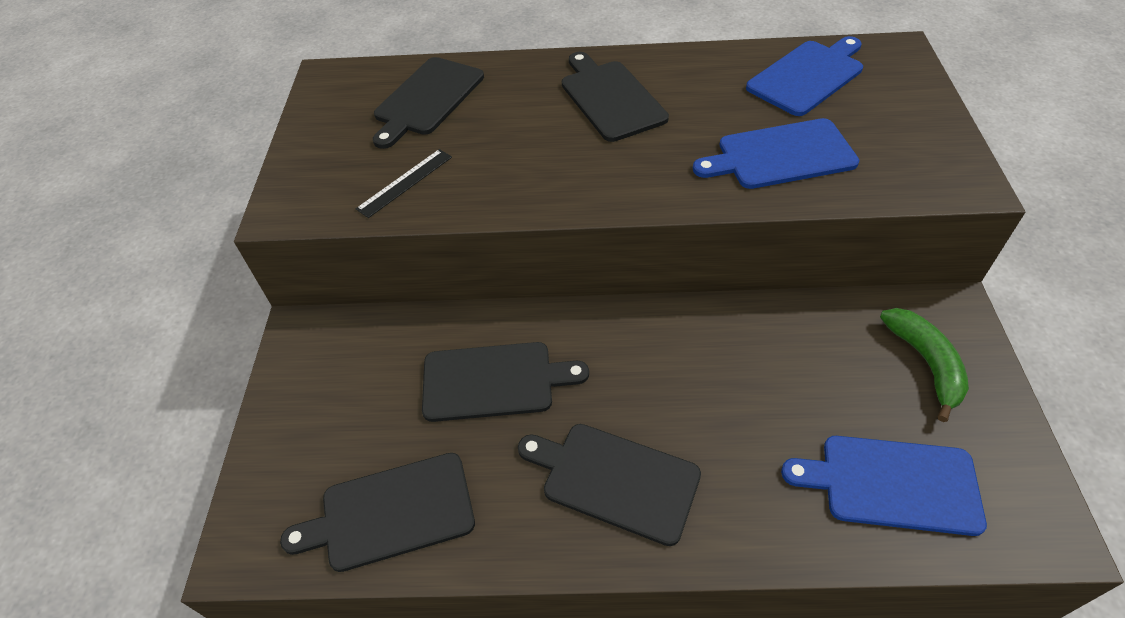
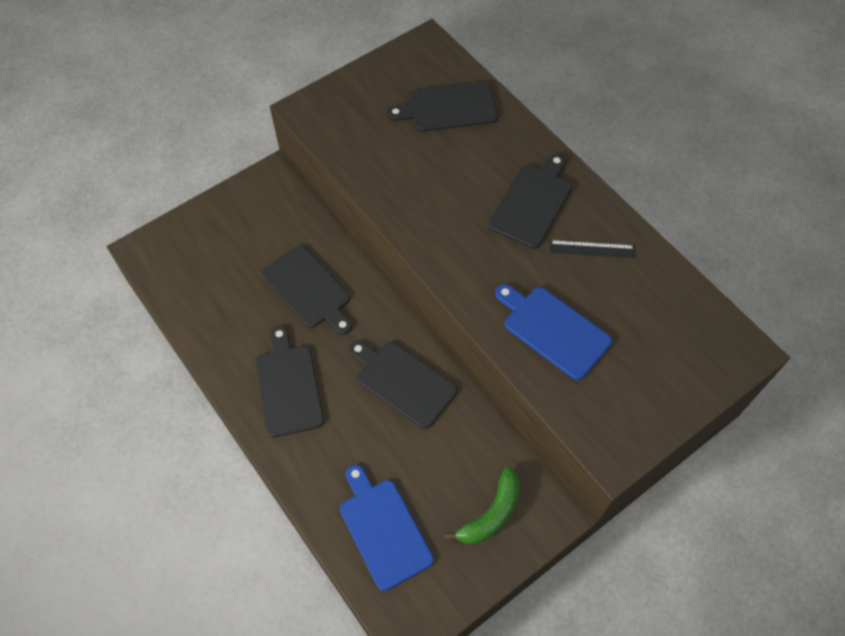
camera: 50 degrees right, 10 degrees up
black cutting board [280,453,475,572] -> black cutting board moved to [349,341,457,429]
black ruler [356,149,452,218] -> black ruler moved to [550,240,635,258]
blue cutting board [746,36,863,116] -> none

